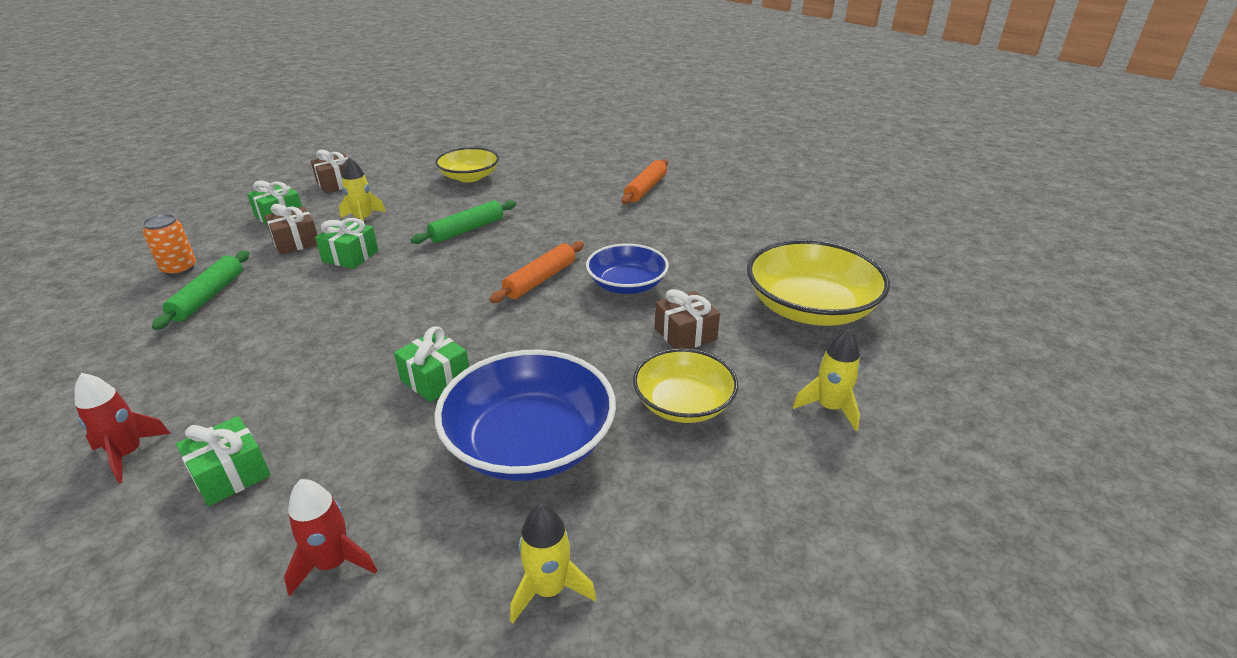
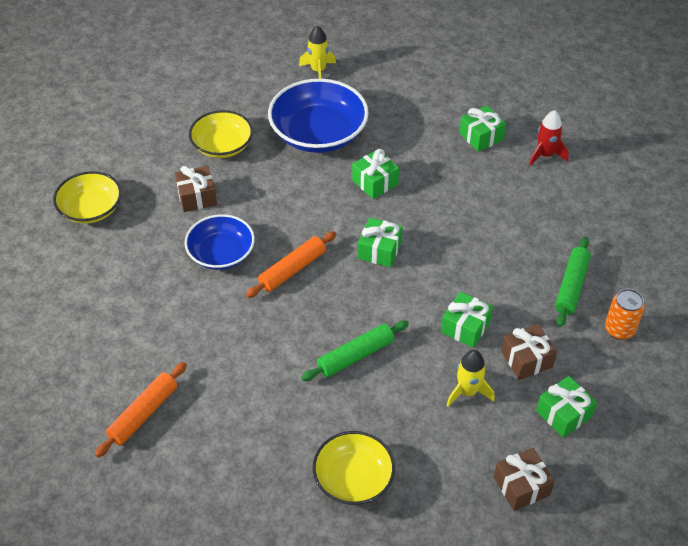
camera: 170 degrees left, 15 degrees up
red rocket [284,479,377,596] -> none
yellow bowl [747,240,890,326] -> yellow bowl [53,171,121,224], size x0.63
yellow rocket [793,329,860,431] -> none
none -> green gift [358,218,403,267]

